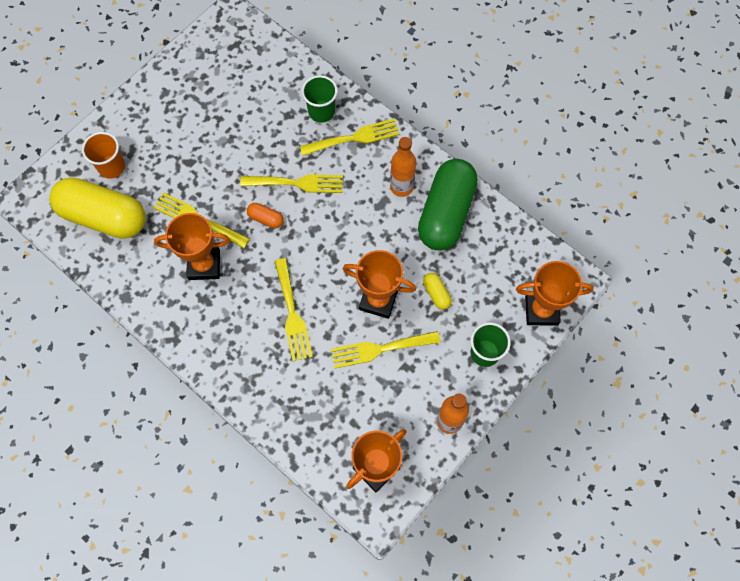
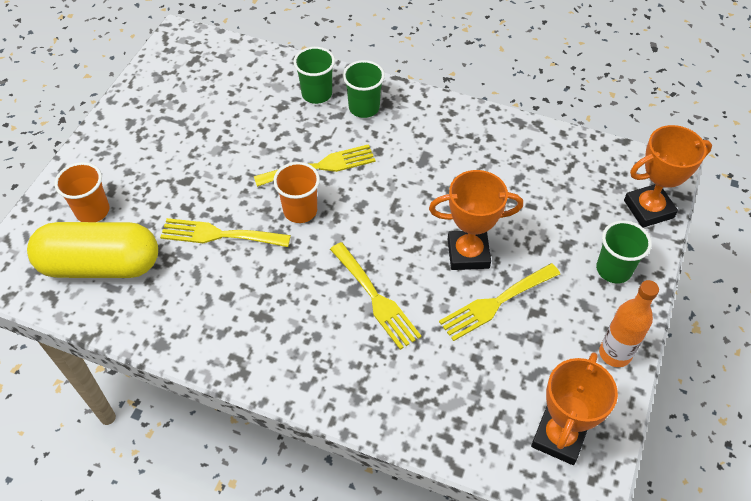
camera: 20 degrees left, 15 degrees down
orange trophy [154,213,230,280] -> none
orange capsule [247,203,284,228] -> orange cup [273,162,320,223]
yellow fork [300,119,400,156] -> green cup [343,60,385,118]
orange bottle [390,137,416,197] -> none
green capsule [418,159,478,250] -> none
yellow capsule [423,273,452,310] -> none

